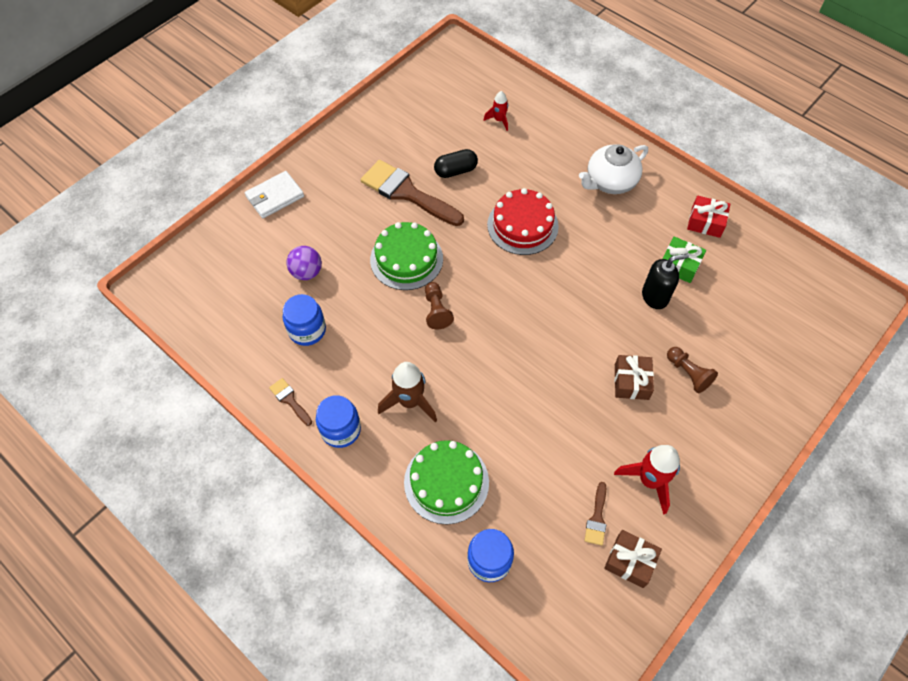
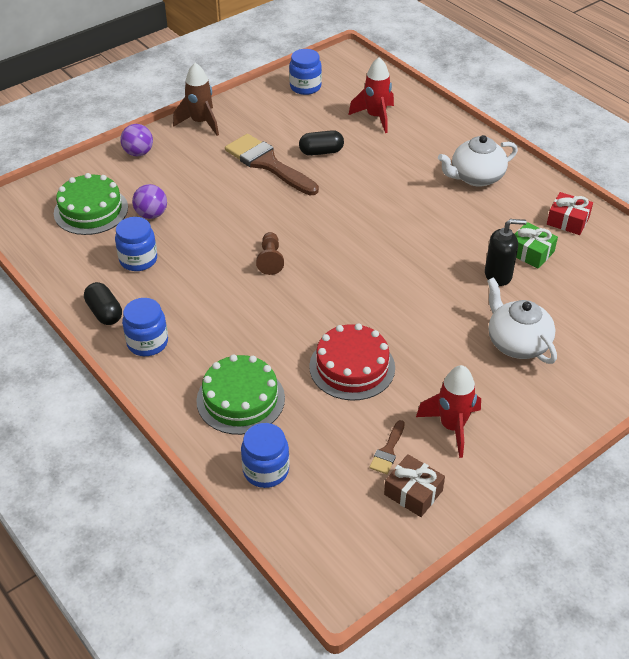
camera: 10 degrees right, 15 degrees down
white wallet [245,171,304,218] -> purple ball [120,124,153,156]
brown brush [269,378,312,426] -> black capsule [84,282,122,325]
green cake [370,222,443,290] -> green cake moved to [54,173,128,235]
brown rocket [378,362,437,422] -> brown rocket moved to [173,63,219,136]
red rocket [483,91,508,131] -> red rocket [349,57,394,133], size x1.73
red cake [487,188,559,255] -> red cake moved to [309,323,395,401]
brown gift [615,355,654,400] -> none
brown pawn [667,347,718,393] -> white teapot [487,277,557,364]
none -> blue jar [289,49,322,95]

